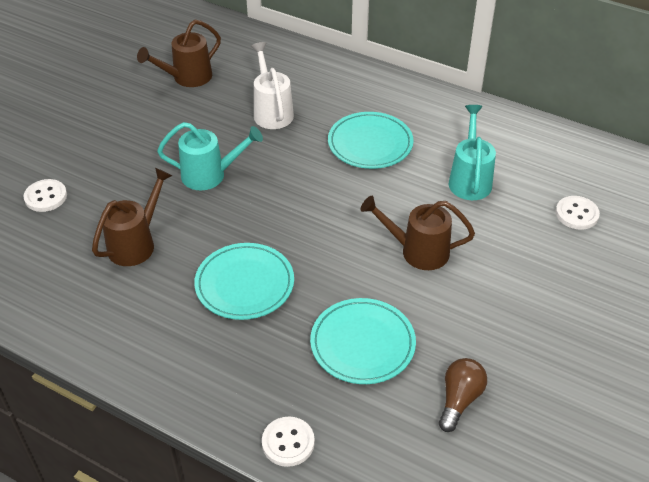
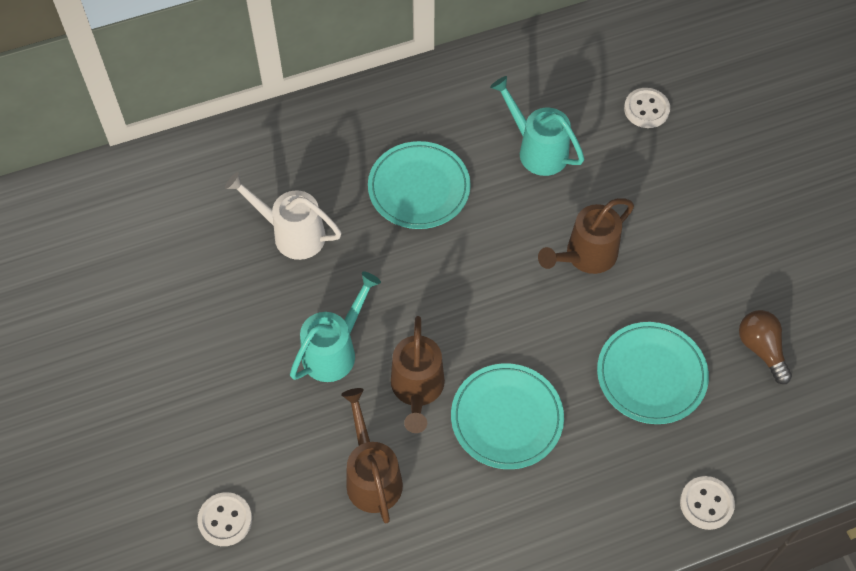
camera: 50 degrees left, 15 degrees up
brown watering can [137,20,221,87] -> brown watering can moved to [391,316,445,433]

